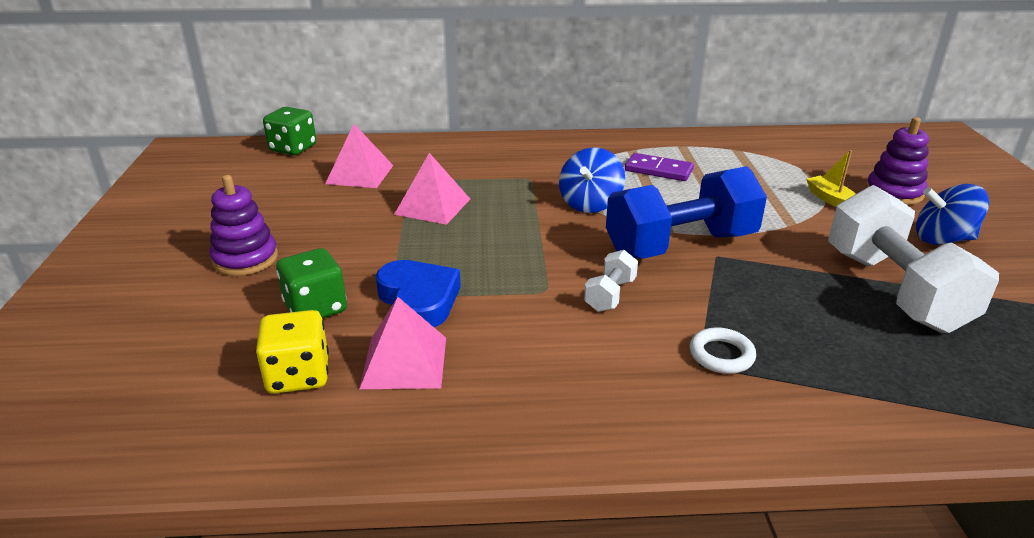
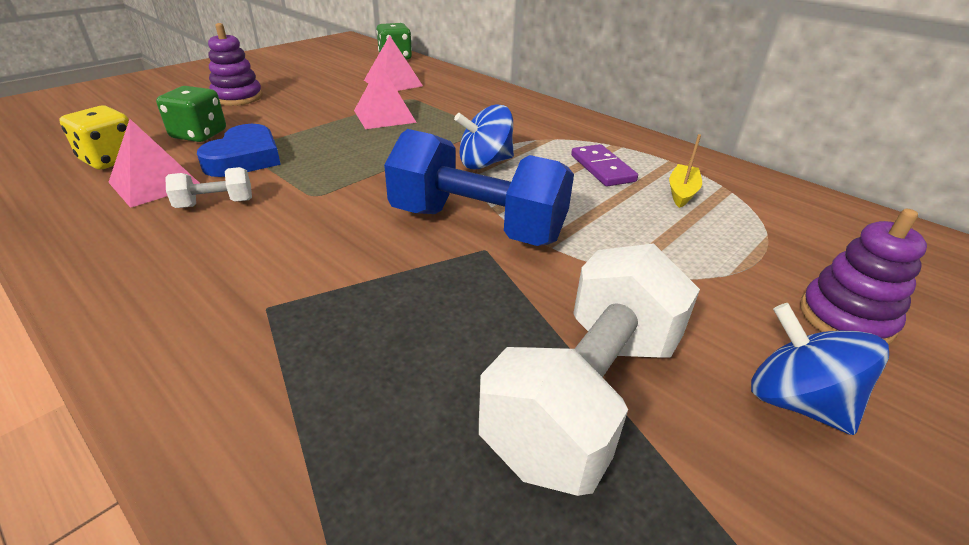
camera: 45 degrees right, 5 degrees up
white dumbbell [584,250,638,312] -> white dumbbell moved to [165,167,252,208]
white ring [690,327,756,374] -> none
yellow boat [806,150,856,207] -> yellow boat moved to [669,134,702,208]

